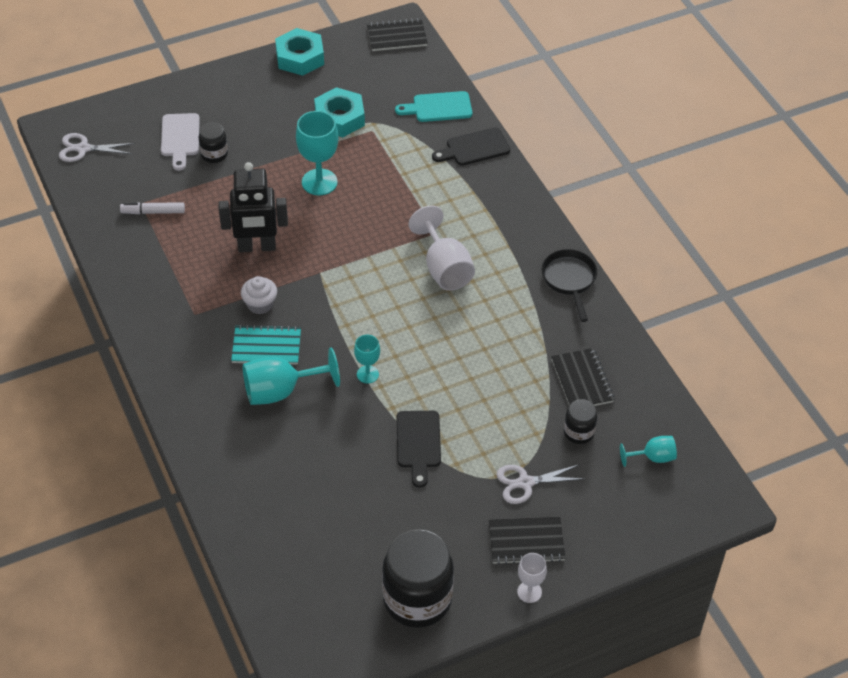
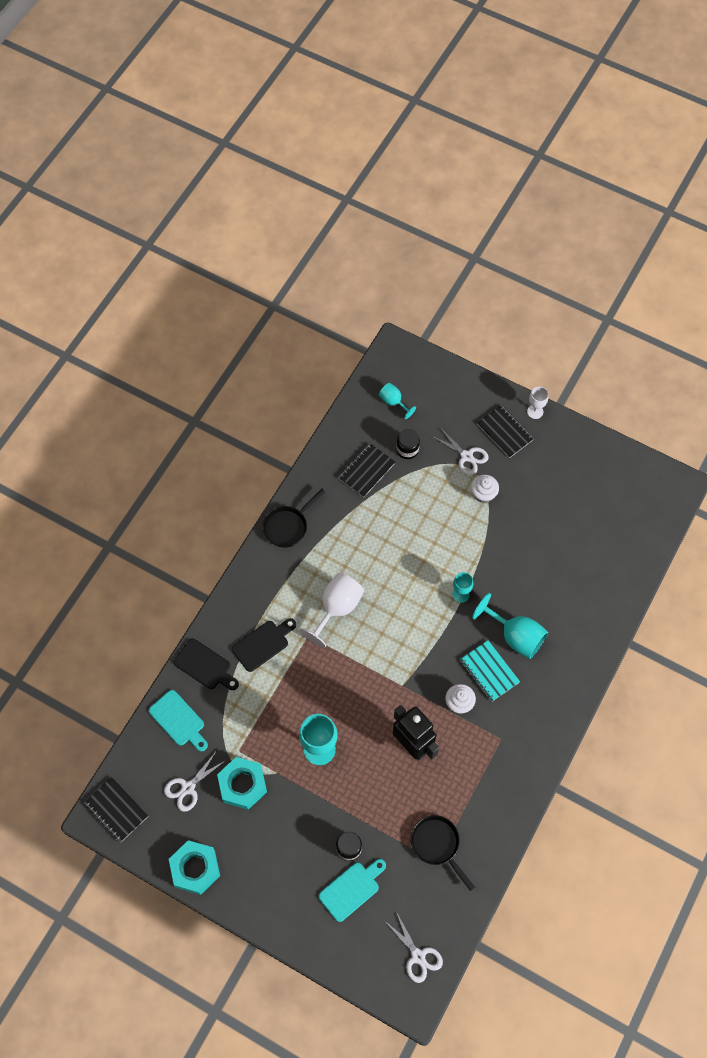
camera: 125 degrees left, 15 degrees up
white marker [120,202,185,214] -> black pan [411,815,475,891]
white cutting board [161,113,200,171] -> turquoise cutting board [319,859,386,922]
black jar [382,529,454,628] -> none
black cutting board [397,411,441,488] -> black cutting board moved to [232,618,296,672]
none -> white scissors [164,752,225,812]
none -> white cupcake [471,475,499,503]

